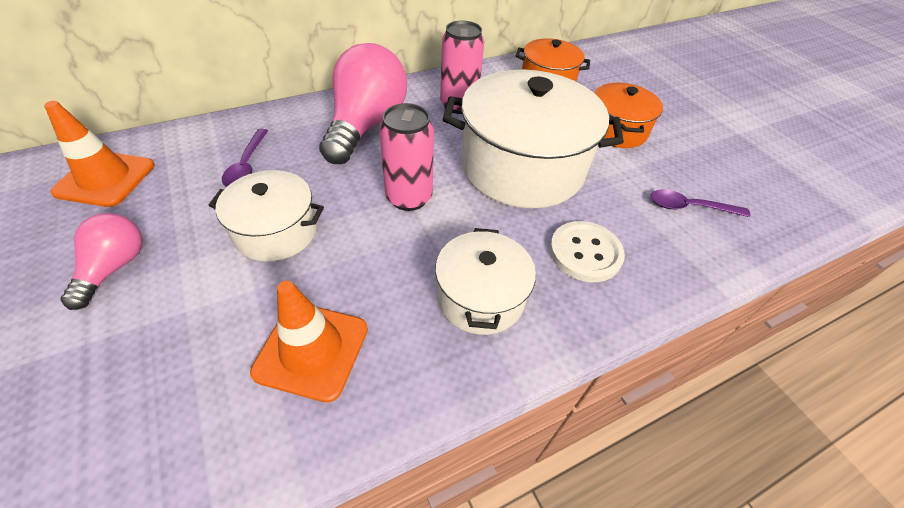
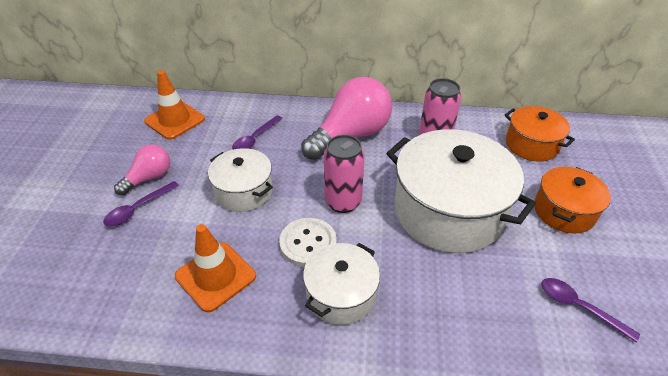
camera: 35 degrees right, 5 degrees down
white button [550,221,625,282] -> white button moved to [279,218,337,267]
none -> purple spoon [103,181,179,227]

